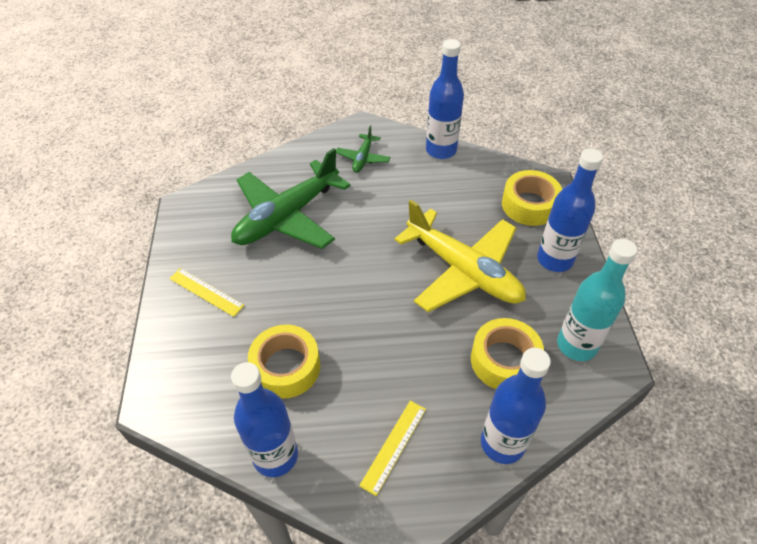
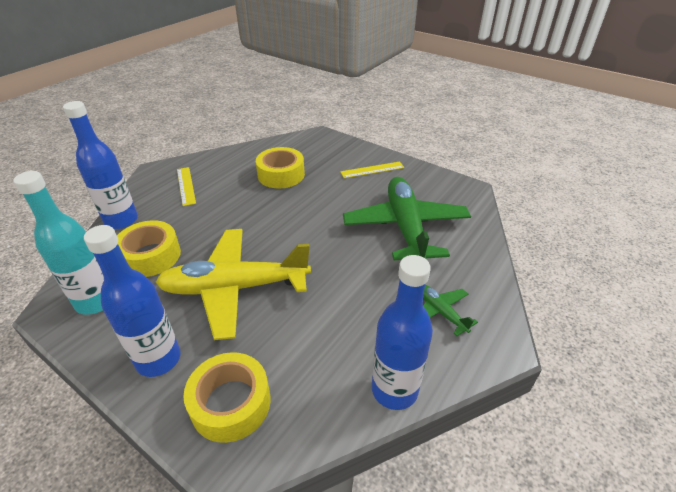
camera: 130 degrees right, 10 degrees down
blue bottle [231,362,298,477] -> none

